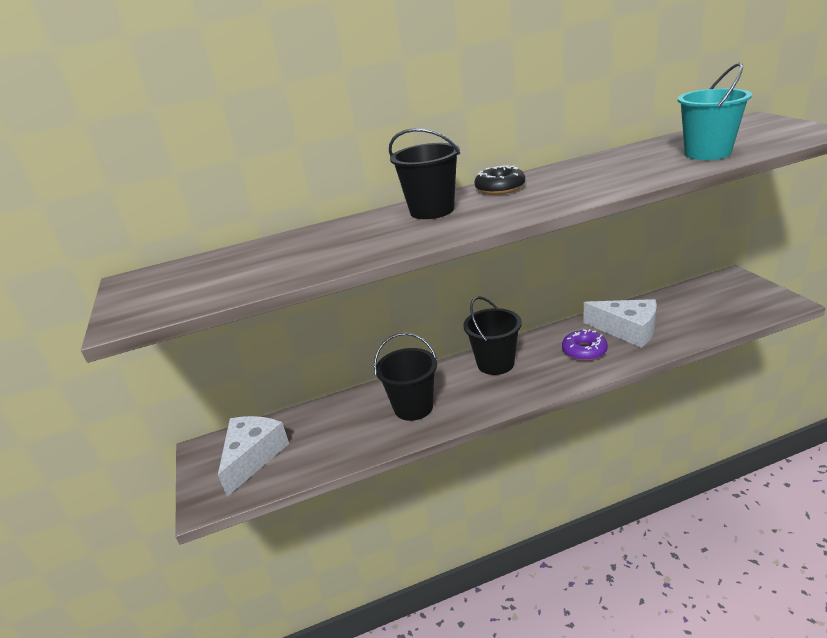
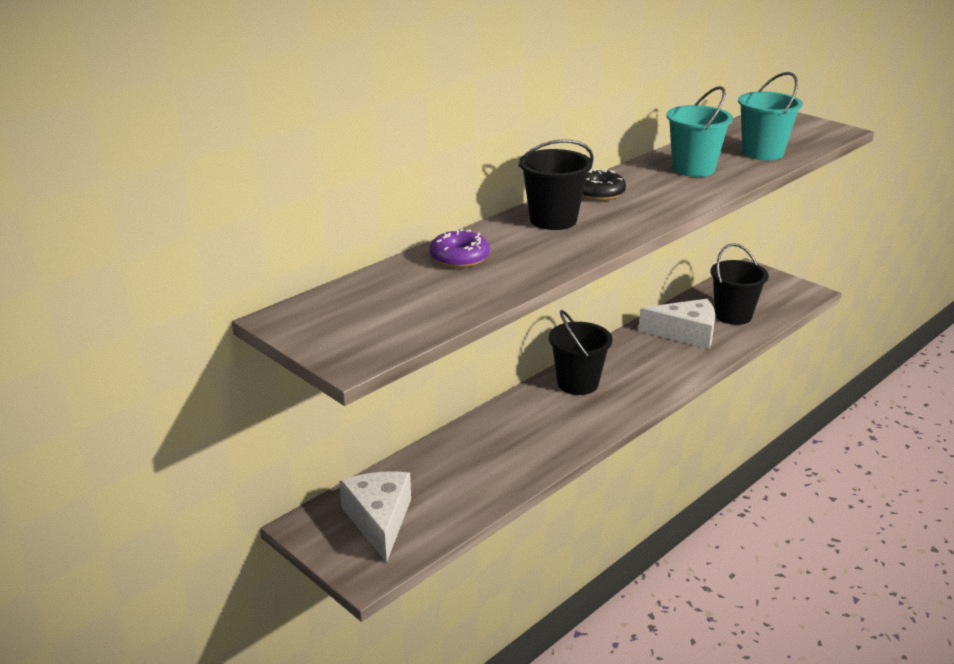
camera: 30 degrees left, 0 degrees up
black bucket [374,332,437,421] -> black bucket moved to [710,243,769,325]
purple donut [562,329,608,361] -> purple donut moved to [430,229,490,268]
none -> turquoise bucket [666,86,733,177]

